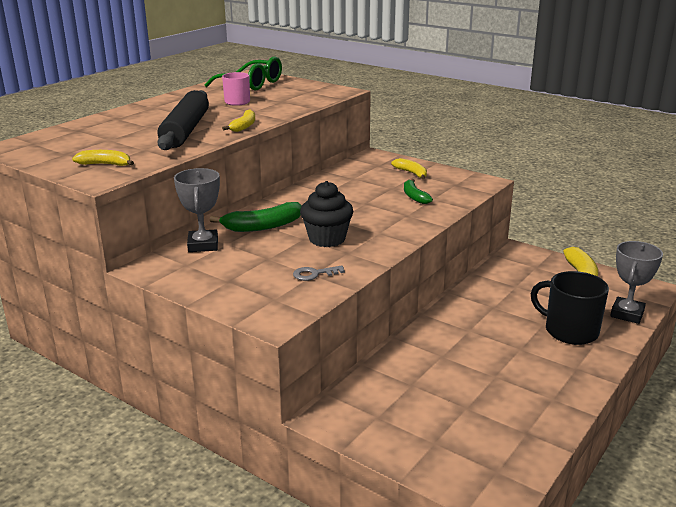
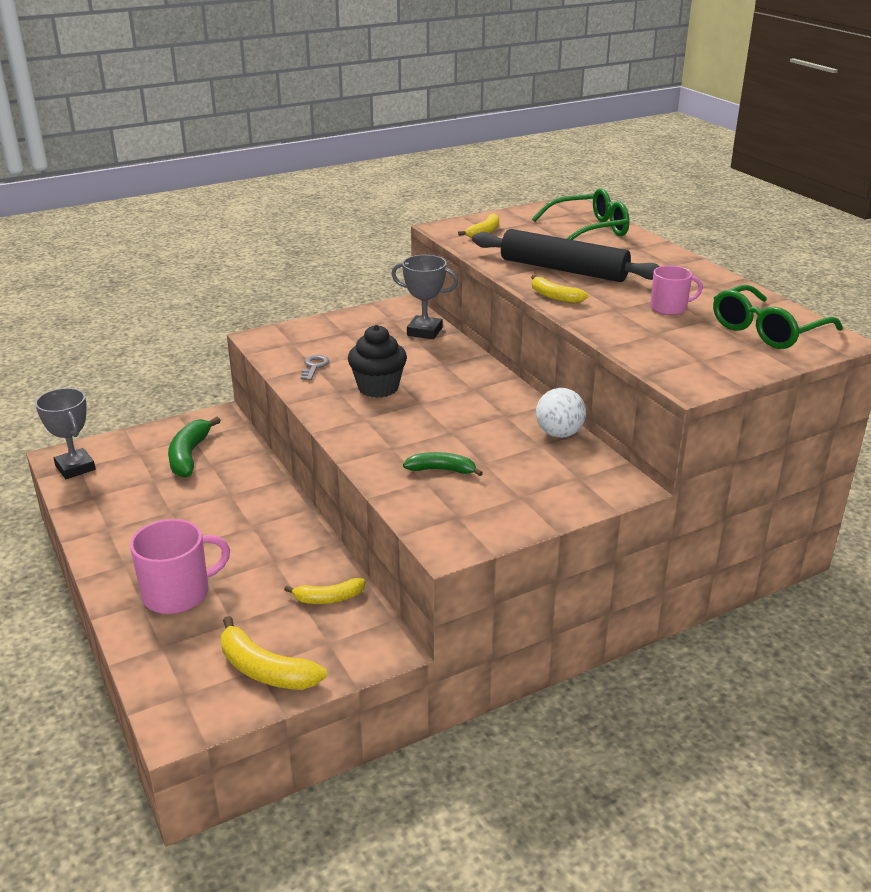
camera: 115 degrees right, 5 degrees up
green banana [210,202,302,232] -> green banana moved to [168,417,221,478]
yellow banana [391,158,427,180] -> yellow banana moved to [284,578,365,604]
black mug [530,271,609,345] -> pink mug [130,519,230,614]
grey trophy [610,241,663,324] -> grey trophy moved to [35,388,96,479]
none -> green glasses [532,188,629,240]
none -> white ball [536,388,586,438]

